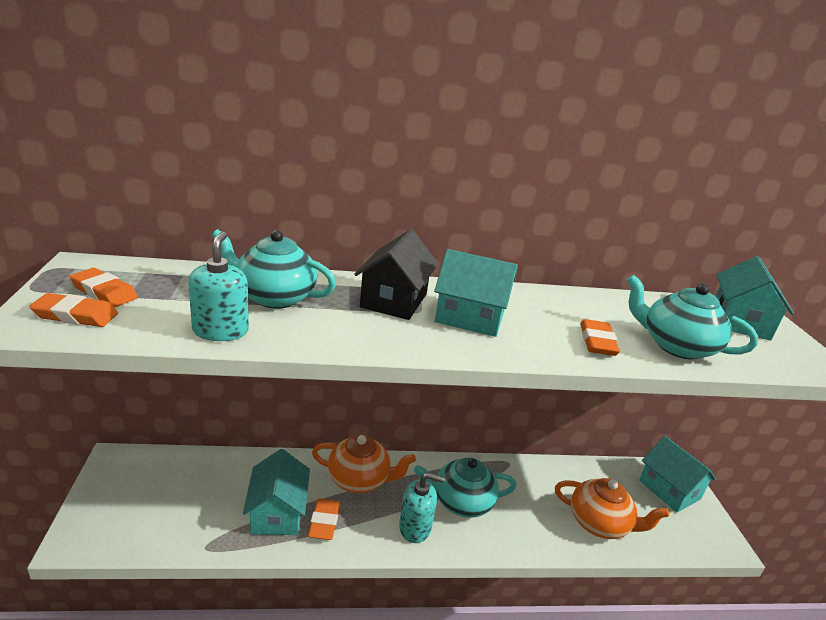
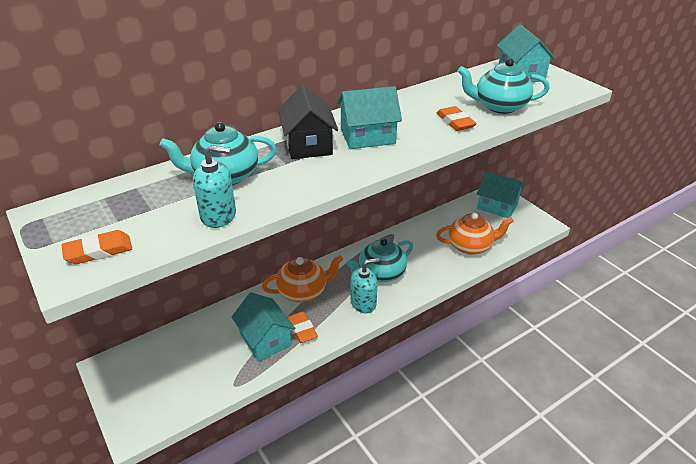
camera: 25 degrees left, 10 degrees up
orange eraser [70,268,138,308] -> none
turquoise soap dispenser [188,232,249,341] -> turquoise soap dispenser turned 120 degrees clockwise [193,145,236,228]

